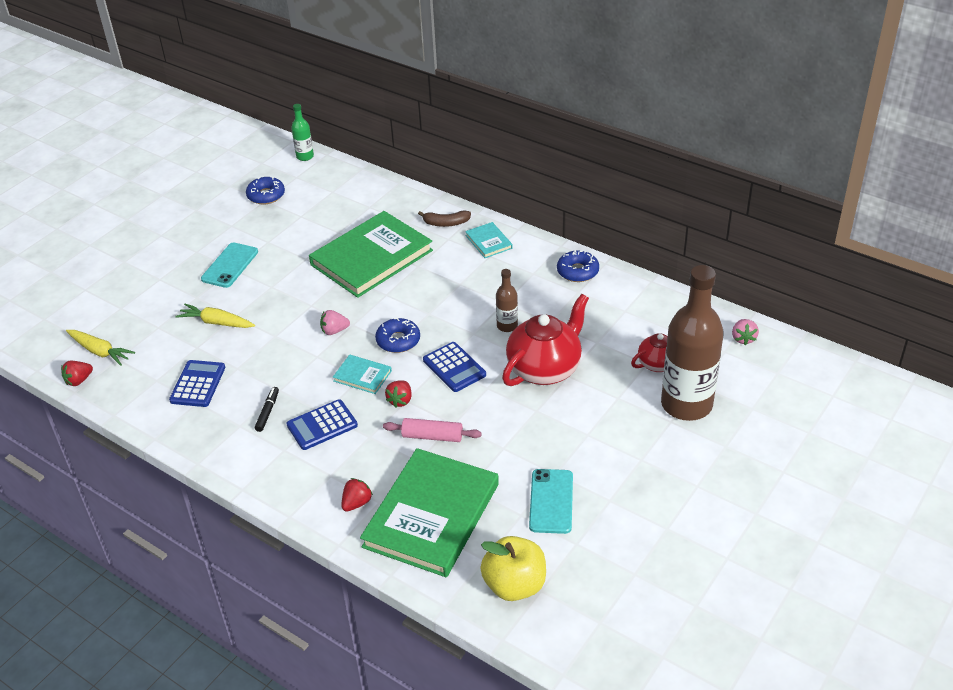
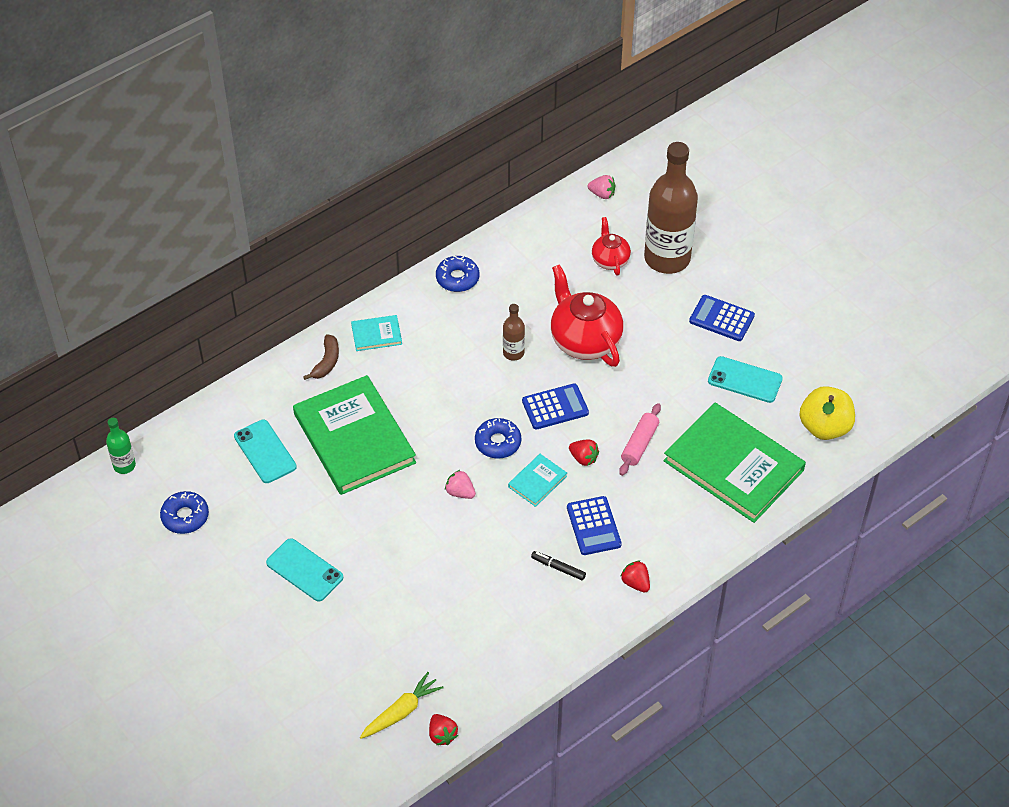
camera: 75 degrees left, 10 degrees up
blue calculator [169,360,225,407] -> blue calculator moved to [689,295,755,341]
yellow carrot [176,304,255,328] -> none
pink strawberry [320,310,350,335] -> pink strawberry turned 120 degrees clockwise [445,470,476,499]
red strawberry [341,478,373,512] -> red strawberry moved to [620,560,650,593]
none -> turquoise phone [234,420,297,483]

